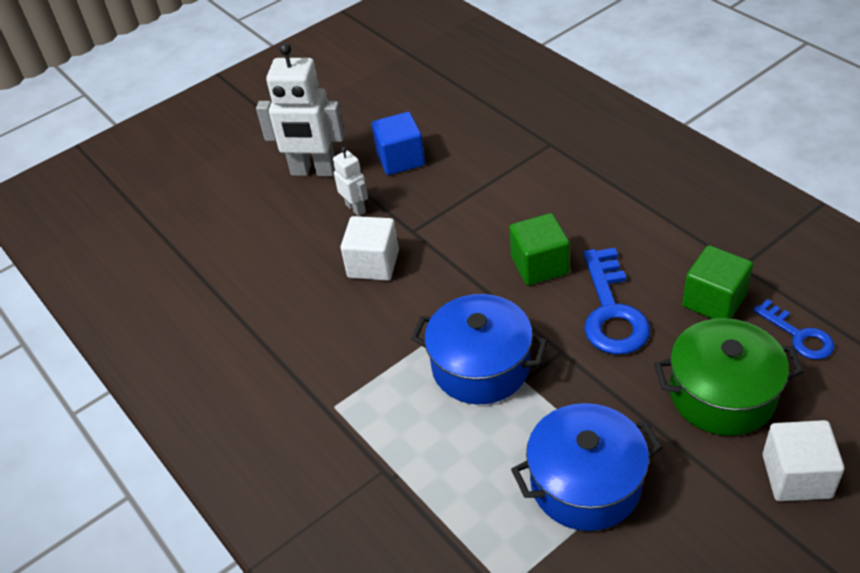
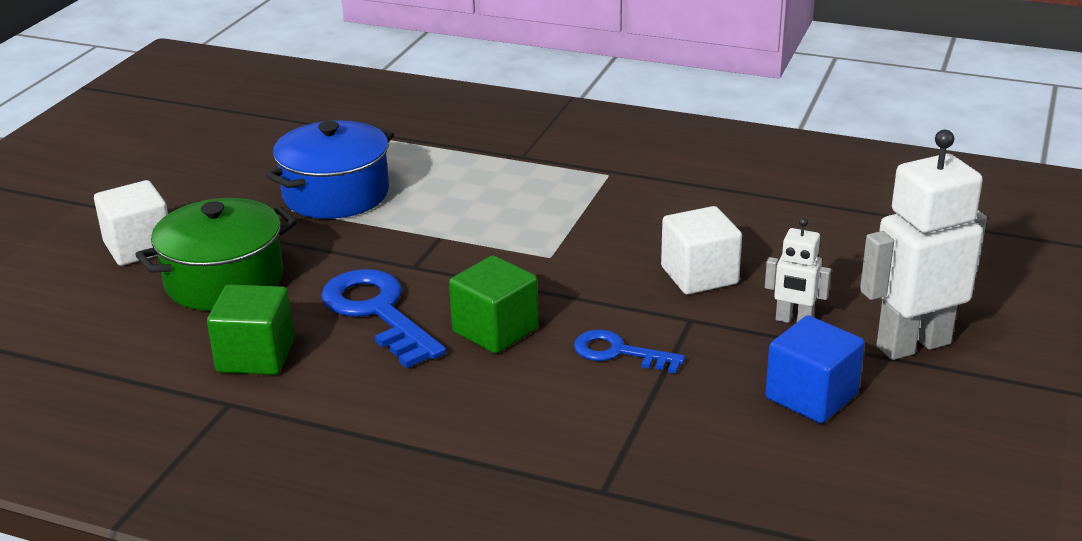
camera: 145 degrees right, 15 degrees down
blue pot [411,294,548,404] -> none
blue key [753,299,834,360] -> blue key moved to [574,330,685,374]

